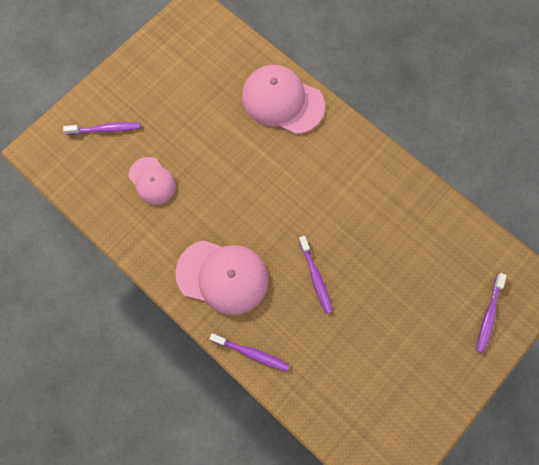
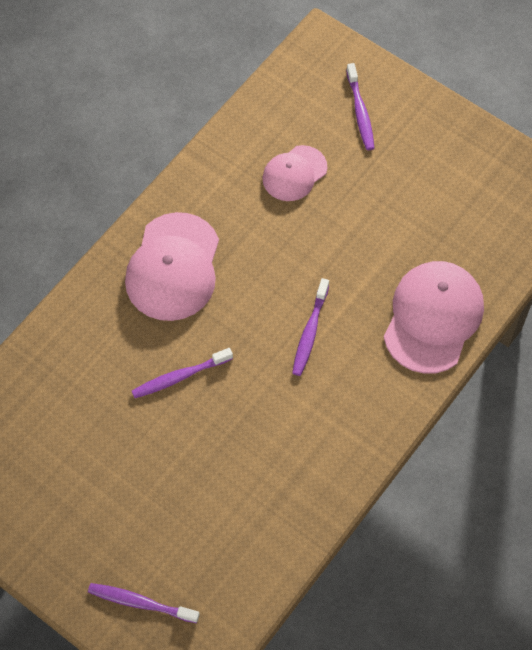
camera: 85 degrees right, 10 degrees down
purple toothbrush [209,333,289,371] -> purple toothbrush moved to [292,278,329,376]

